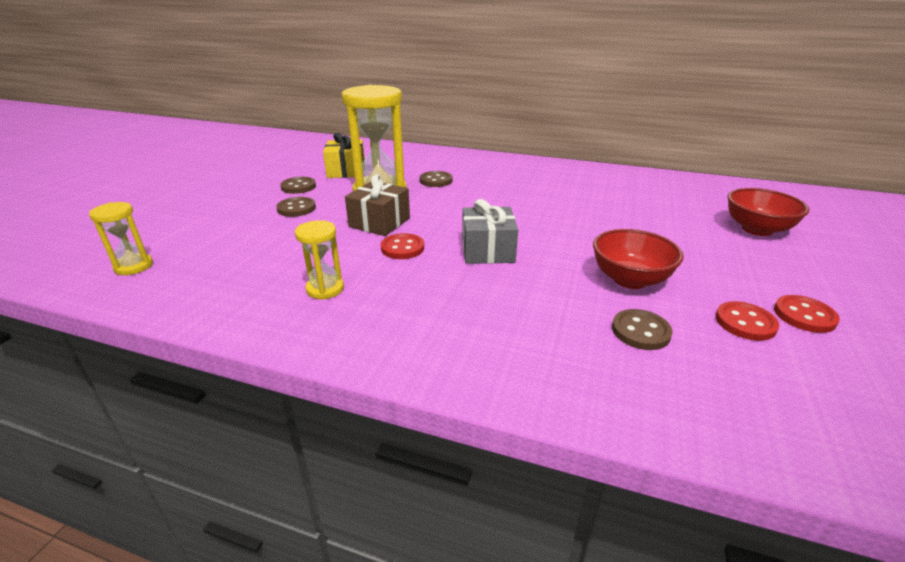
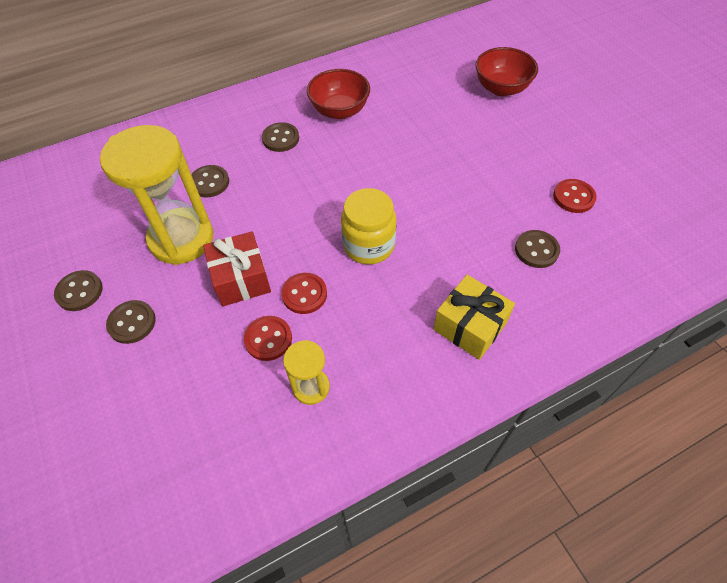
camera: 45 degrees left, 25 degrees up
yellow hourglass [89,202,153,275] -> none
yellow gift [323,133,365,178] -> yellow gift moved to [433,275,515,360]
brown gift [345,175,410,236] -> red gift [203,231,271,306]
grey gift [462,199,518,264] -> yellow jar [341,188,396,265]
red bowl [593,229,684,289] -> red bowl moved to [307,69,370,119]
red button [774,295,840,333] -> red button moved to [244,316,292,361]
none -> brown button [262,122,299,152]

